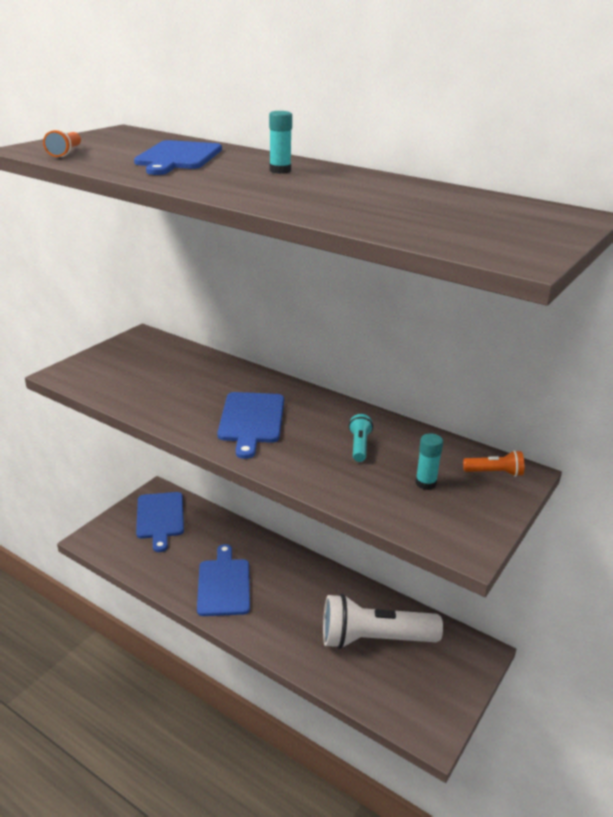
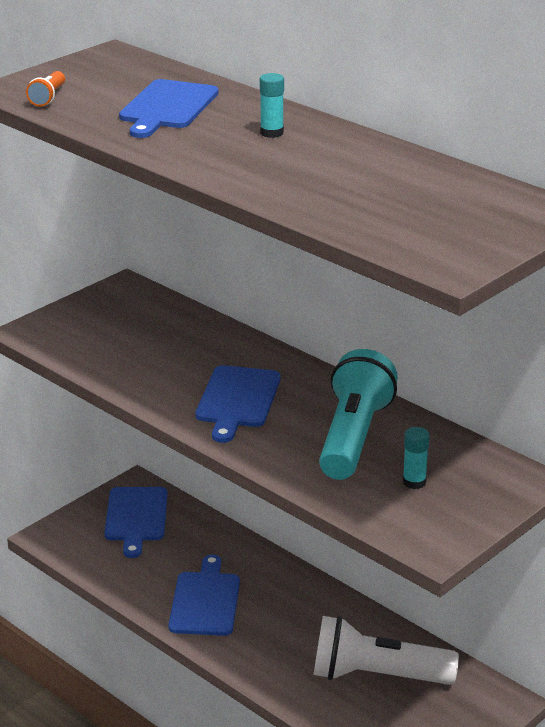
camera: 10 degrees right, 0 degrees up
turquoise flashlight [349,414,373,462] -> turquoise flashlight [319,349,398,480], size x2.41
orange flashlight [463,450,524,477] -> none

